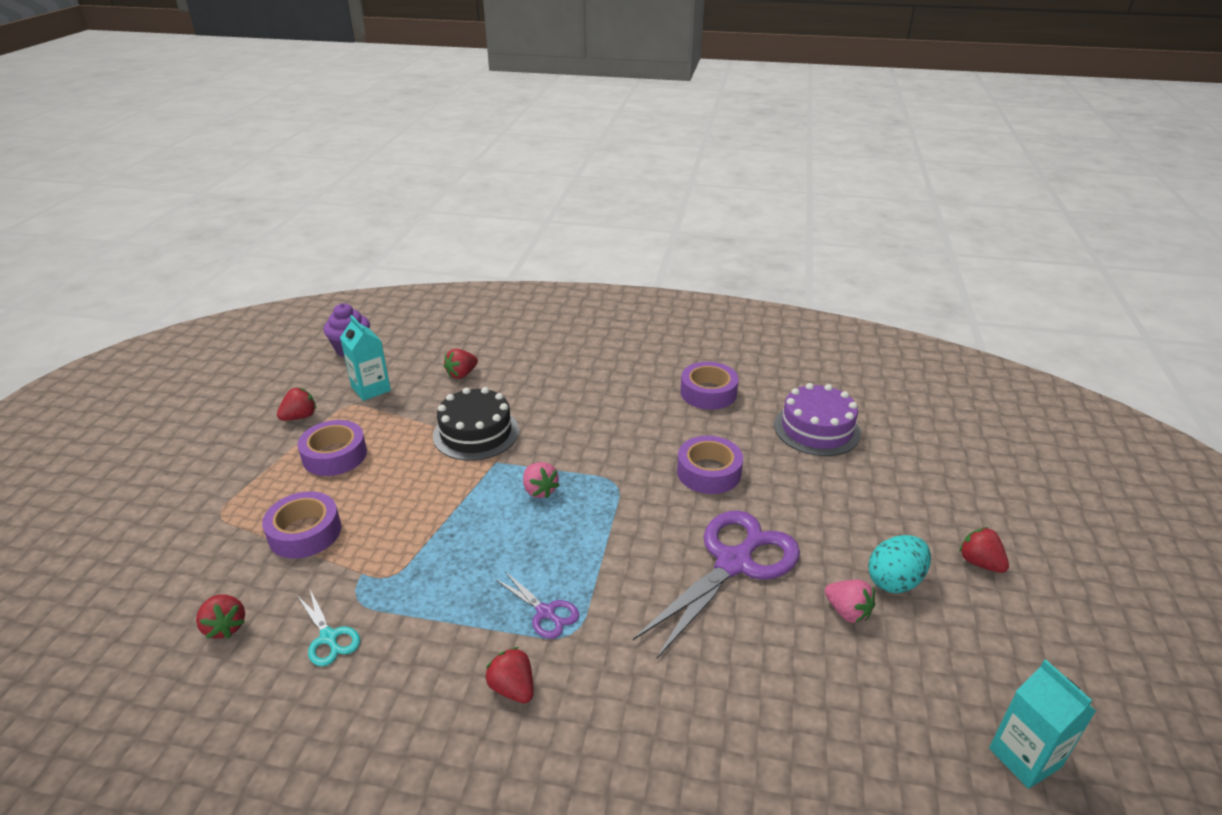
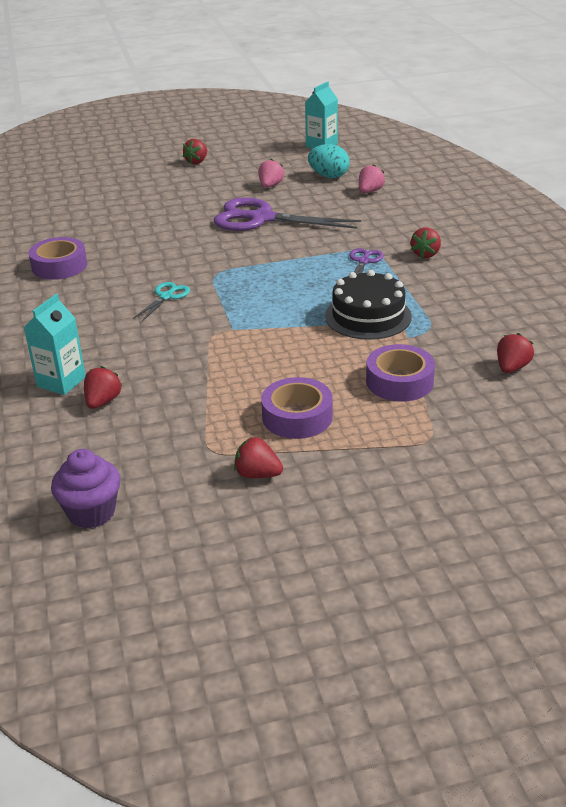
camera: 115 degrees left, 0 degrees up
turquoise scissors [297,590,360,667] -> turquoise scissors moved to [133,282,190,321]
turquoise carton [340,315,391,401] -> turquoise carton moved to [24,294,86,395]
black cake [433,387,519,461] -> black cake moved to [325,270,412,340]
red strawberry [444,349,478,379] -> red strawberry turned 90 degrees counterclockwise [84,366,122,409]
pink strawberry [523,462,560,498] -> pink strawberry moved to [359,164,385,193]
purple tape [677,436,743,494] -> none
purple cake [774,383,861,456] -> none
turquoise egg [868,535,931,593] -> turquoise egg moved to [308,144,350,178]

